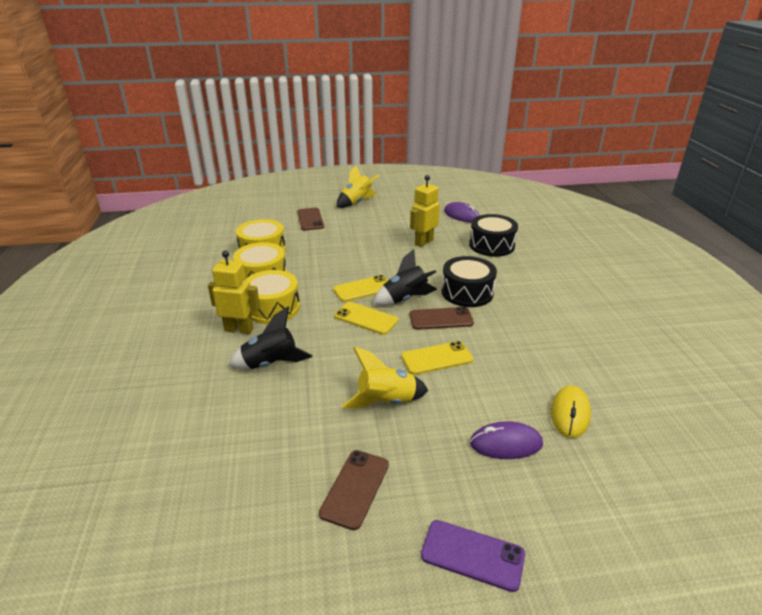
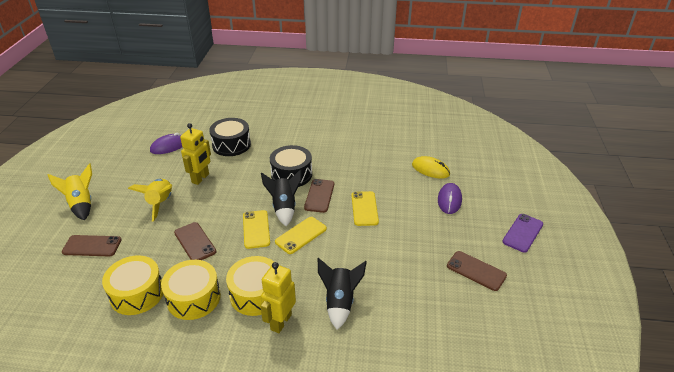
camera: 75 degrees left, 5 degrees up
yellow rocket [342,347,428,408] -> yellow rocket moved to [128,179,173,222]
yellow robot [410,175,440,247] -> yellow robot turned 120 degrees counterclockwise [180,123,211,185]
none -> brown phone [174,222,216,260]

